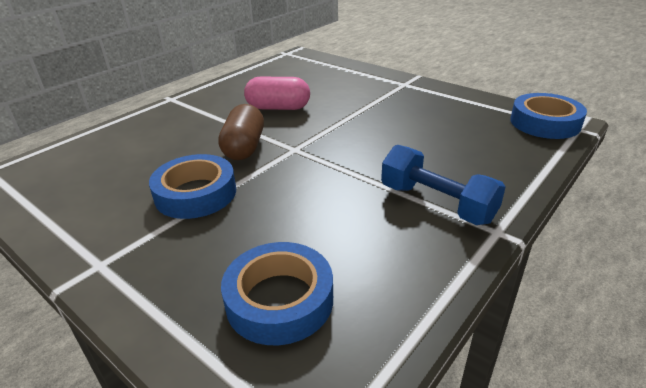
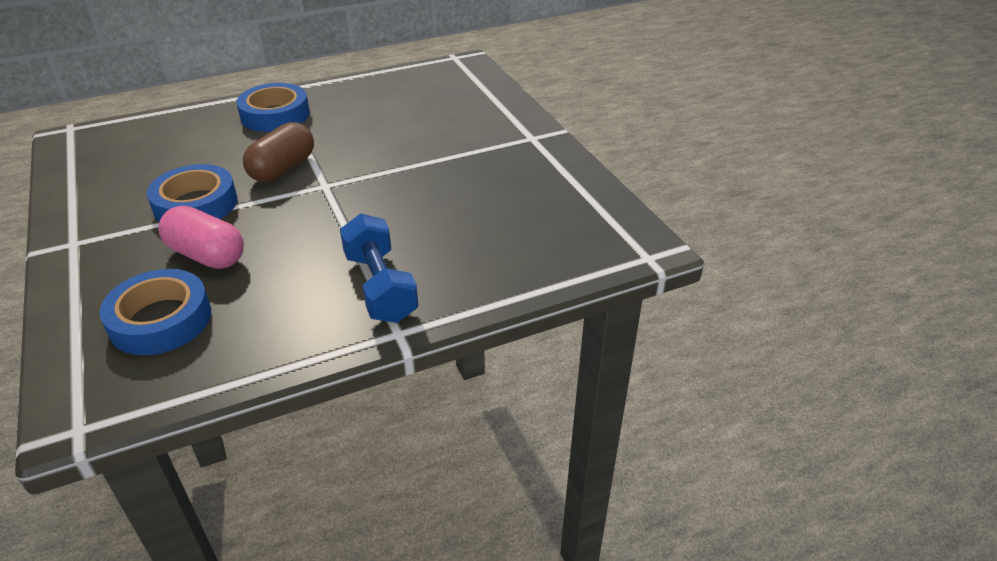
camera: 25 degrees right, 5 degrees up
pink capsule [244,77,310,110] -> pink capsule moved to [158,206,244,269]
blue tape [510,93,587,139] -> blue tape moved to [236,83,310,132]

